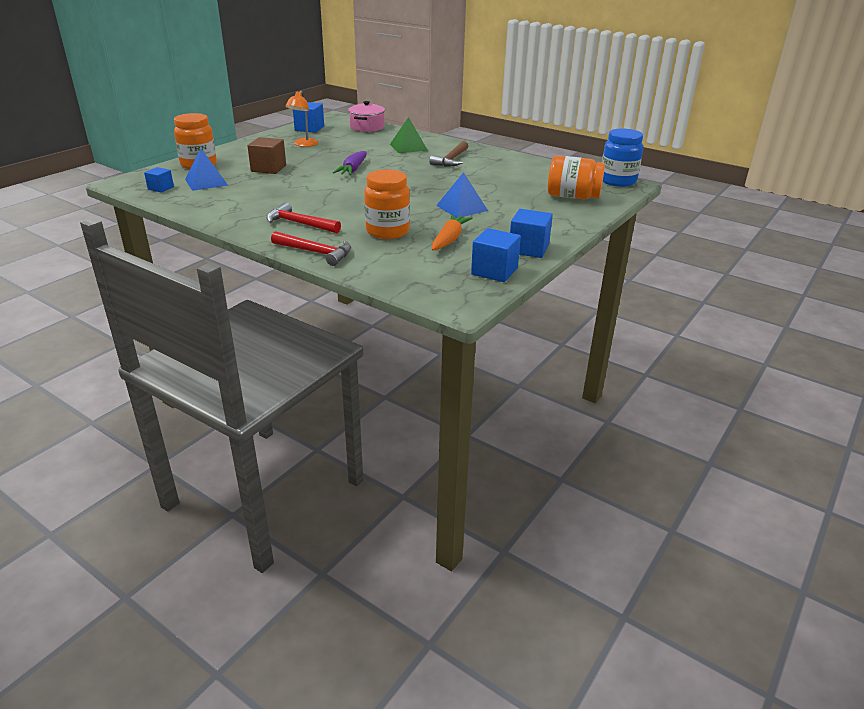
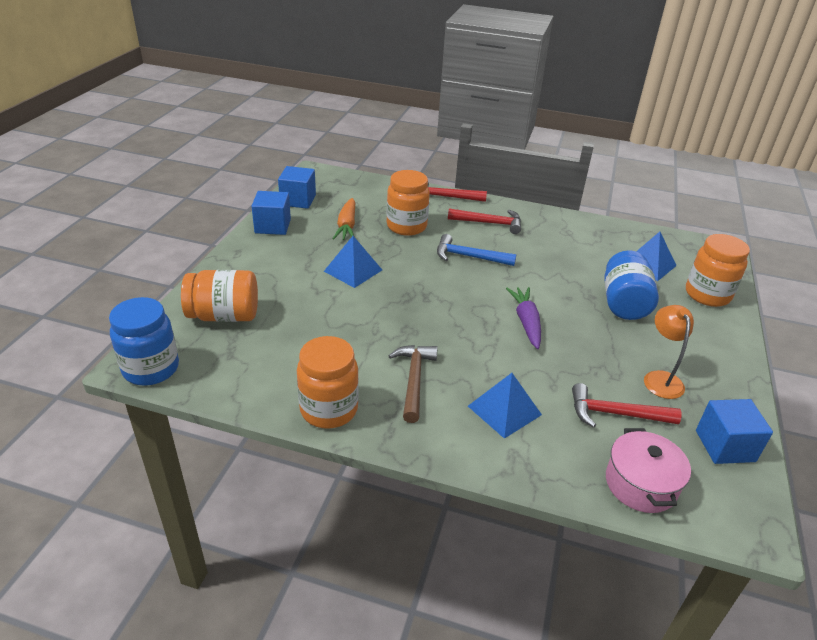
camera: 160 degrees right, 5 degrees up
blue cube [144,167,174,193] -> none
brown cube [247,137,286,174] -> blue jar [604,250,659,320]
green pyramid [390,117,428,153] -> blue pyramid [468,373,542,439]
none -> orange jar [297,336,359,429]
none -> blue hammer [437,234,516,266]
none -> red hammer [572,383,682,428]

